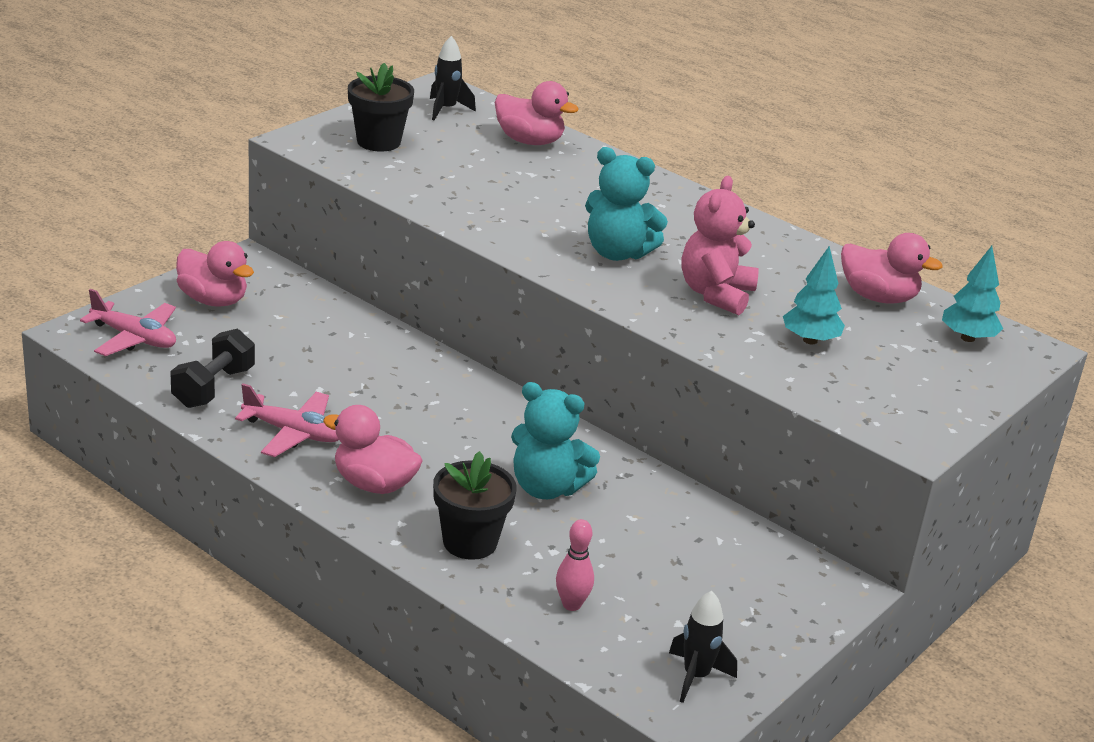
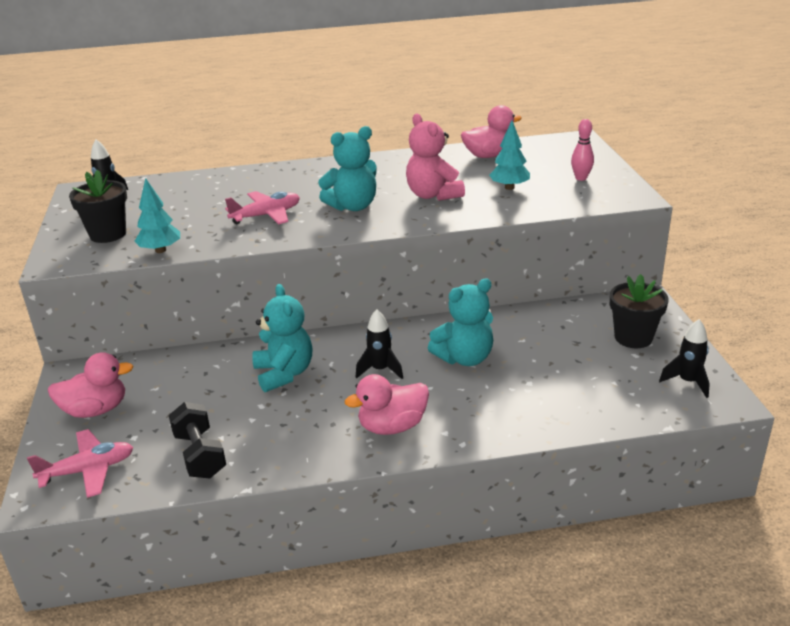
camera: 45 degrees left, 0 degrees up
pink plane [235,383,339,457] -> pink plane moved to [225,191,300,224]
black flower pot [433,451,517,560] -> black flower pot moved to [610,274,669,348]
pink duck [495,81,579,145] -> none
pink bowling pin [556,519,594,611] -> pink bowling pin moved to [571,119,594,181]
turquoise tree [942,246,1003,342] -> turquoise tree moved to [135,178,180,253]
none -> turquoise teddy bear [253,284,312,392]
none -> black rocket [356,309,403,379]

